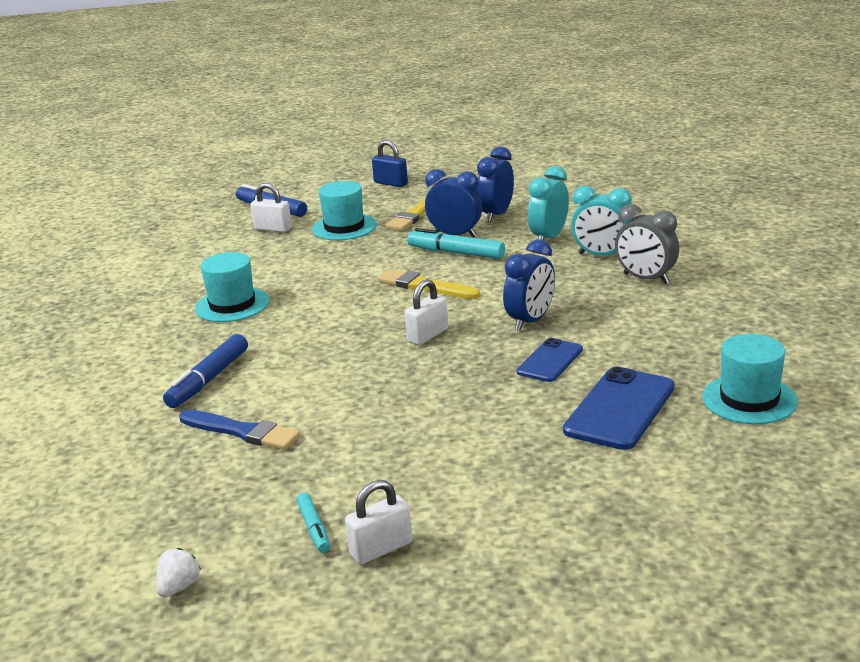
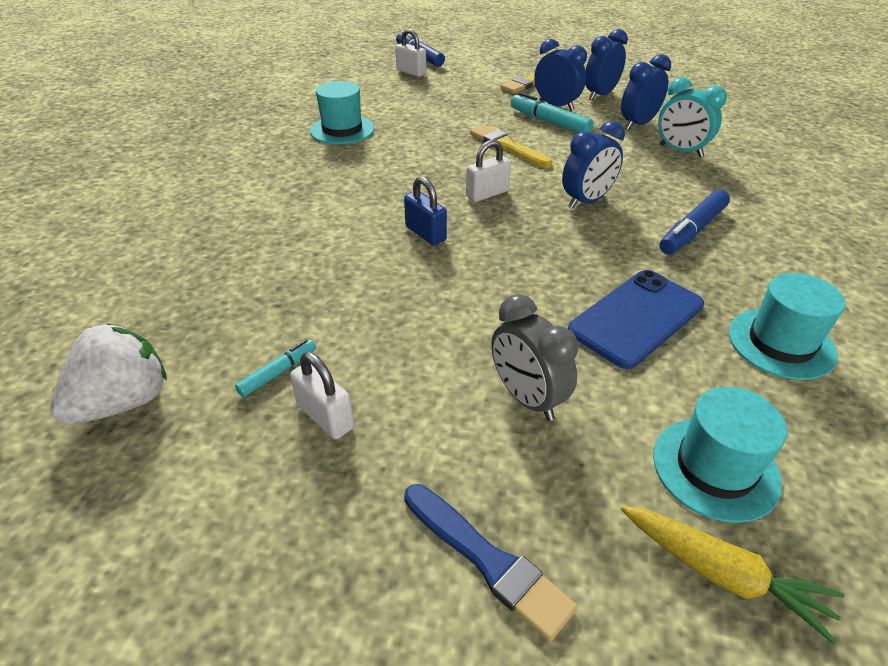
camera: 15 degrees right, 15 degrees up
white strawberry [156,548,201,597] -> white strawberry [50,323,167,425], size x2.07
blue marker [163,334,248,408] -> blue marker moved to [659,190,730,255]
blue brush [179,410,301,450] -> blue brush moved to [404,484,578,642]
turquoise marker [296,493,330,553] -> turquoise marker turned 135 degrees counterclockwise [235,339,316,397]
turquoise hat [312,181,377,240] -> turquoise hat moved to [653,387,787,523]
white padlock [345,480,412,564] -> white padlock turned 60 degrees clockwise [290,352,354,439]
blue padlock [372,140,408,187] -> blue padlock moved to [404,176,447,246]
blue phone [517,338,583,382] -> none
turquoise clock [528,166,569,240] -> blue clock [621,54,671,130]
grey clock [615,204,679,284] -> grey clock moved to [491,294,578,421]
none -> yellow carrot [621,506,844,644]

